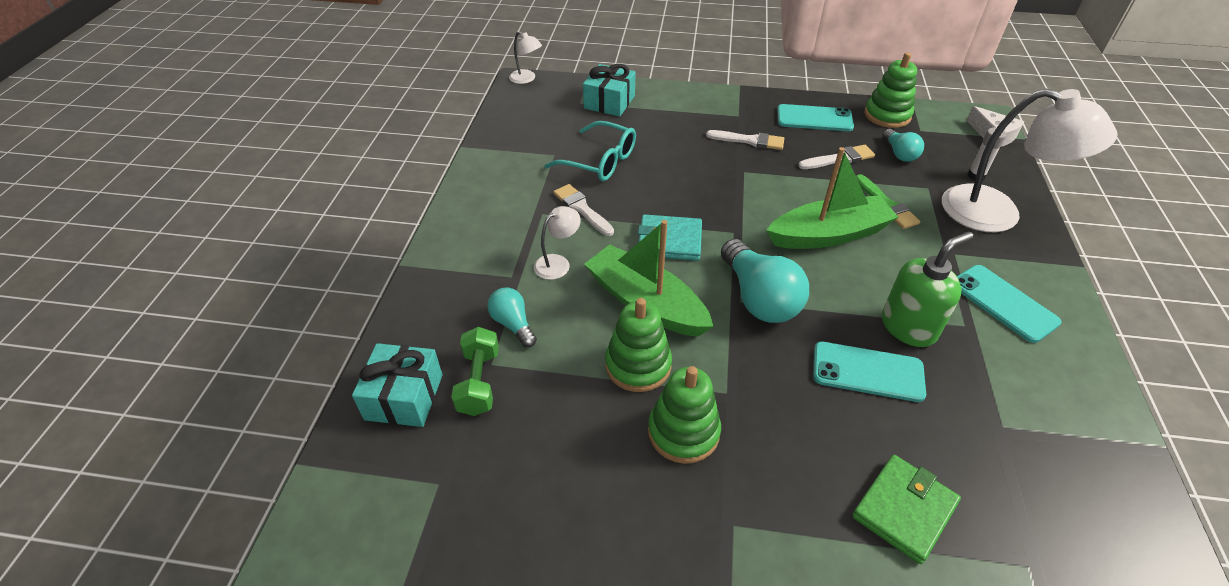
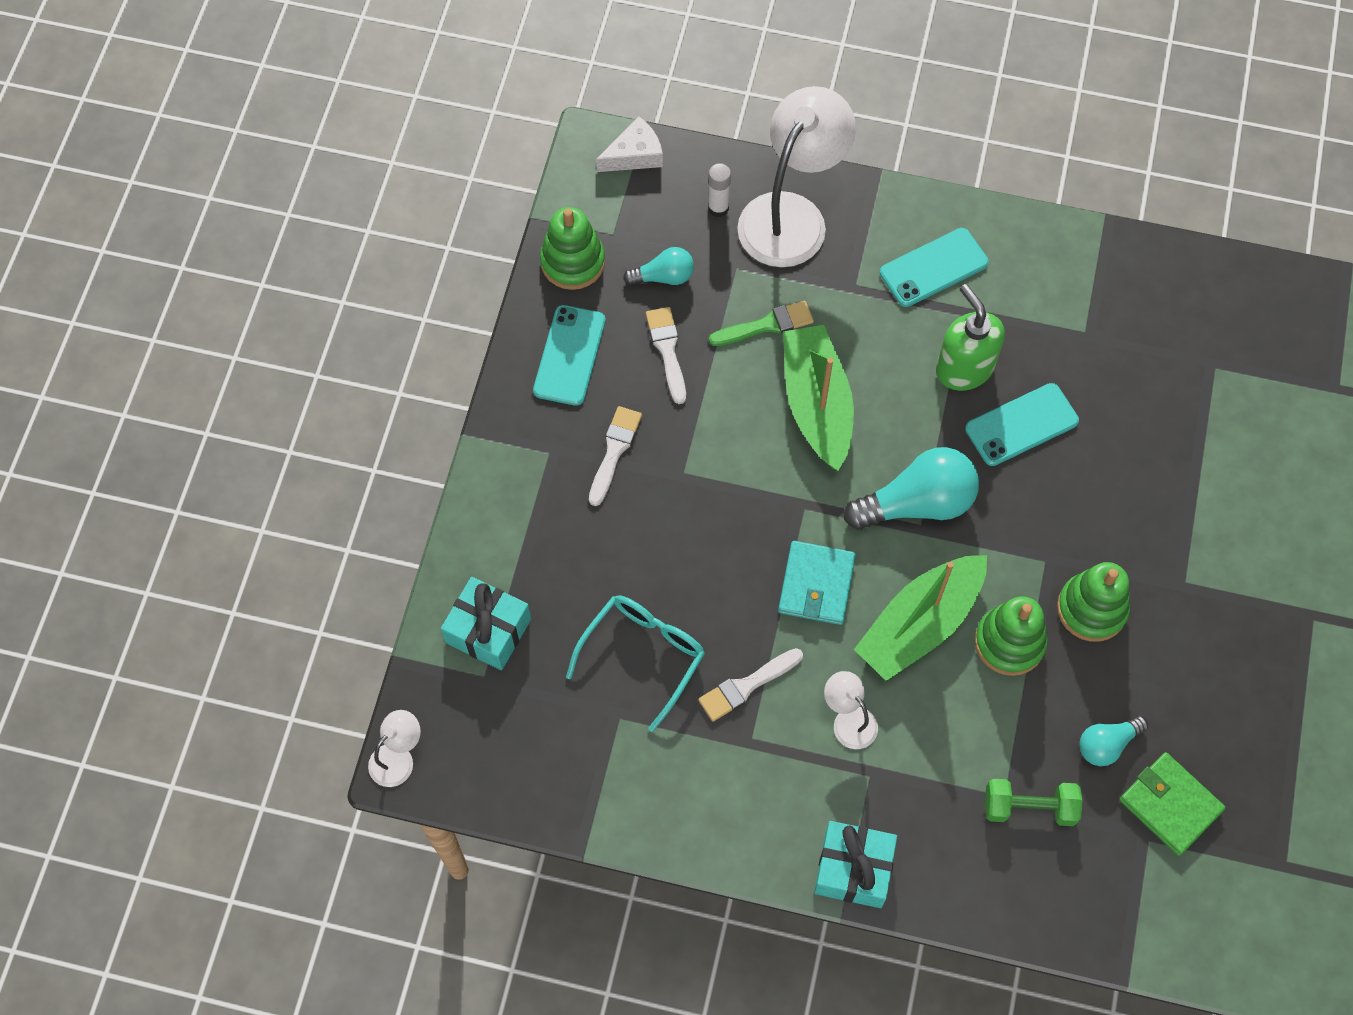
camera: 85 degrees left, 20 degrees up
turquoise gift [352,343,443,427] -> turquoise gift moved to [814,821,897,908]
turquoise light bulb [487,287,537,347] -> turquoise light bulb moved to [1080,716,1148,766]
turquoise phone [813,342,926,402] -> turquoise phone turned 45 degrees clockwise [965,383,1079,466]
green wallet [852,455,961,564] -> green wallet moved to [1120,752,1226,856]

